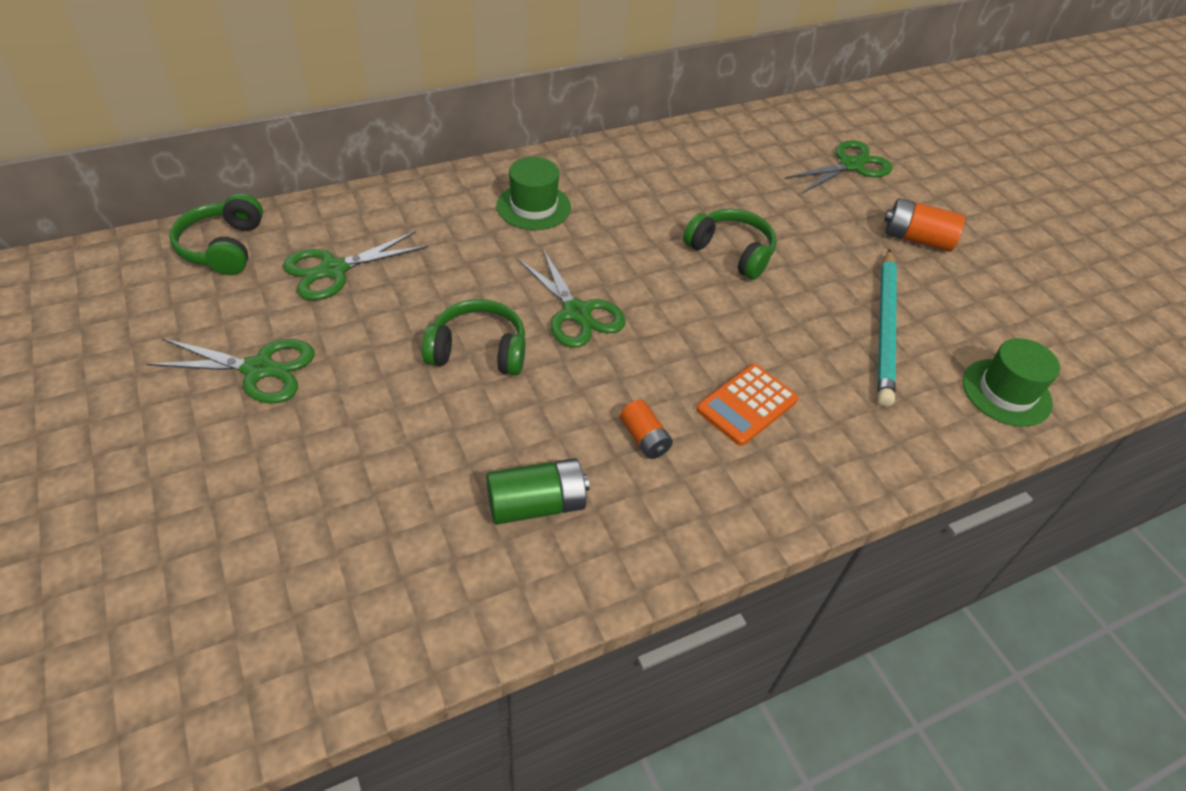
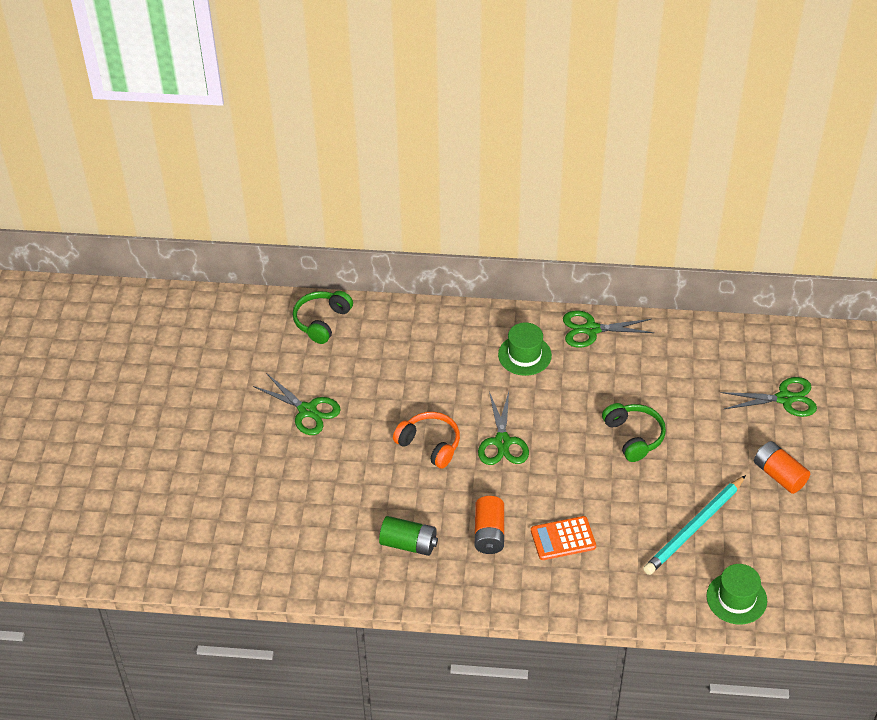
camera: 35 degrees right, 0 degrees up
green scissors [283,231,428,300] -> green scissors moved to [563,310,654,348]
green headphones [422,299,526,375] -> orange headphones [393,412,460,469]
orange battery [620,400,673,459] -> orange battery [475,496,504,554], size x1.57

